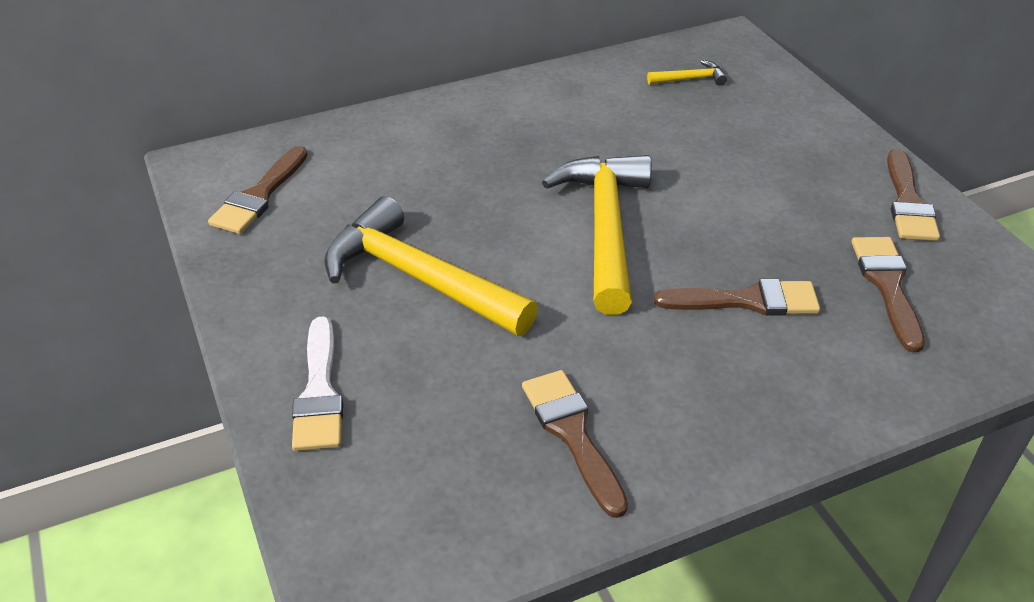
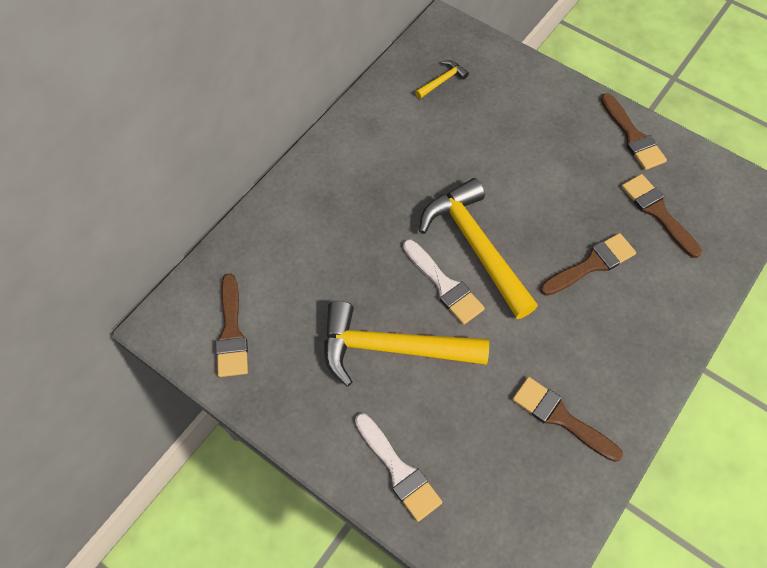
camera: 30 degrees left, 20 degrees up
none -> white brush [403,240,485,325]

